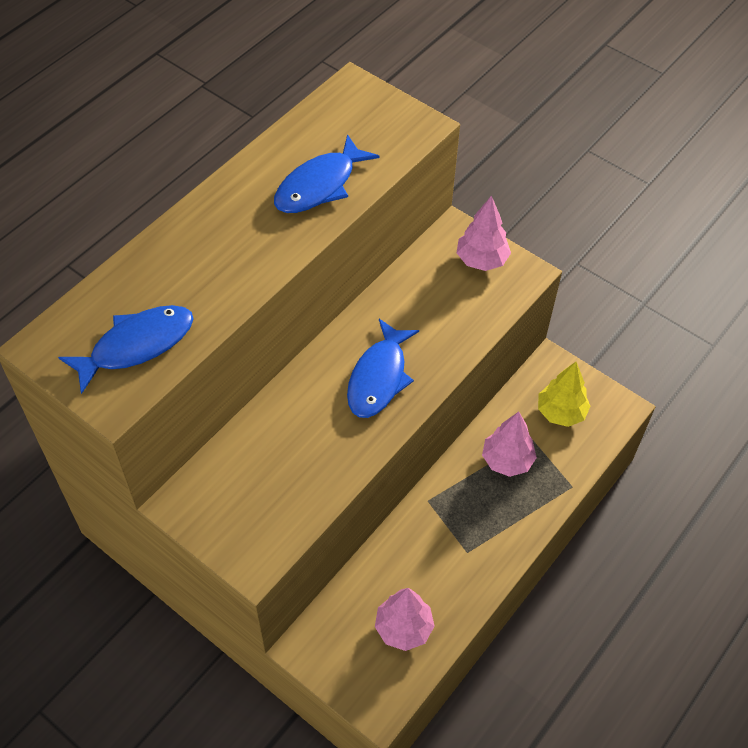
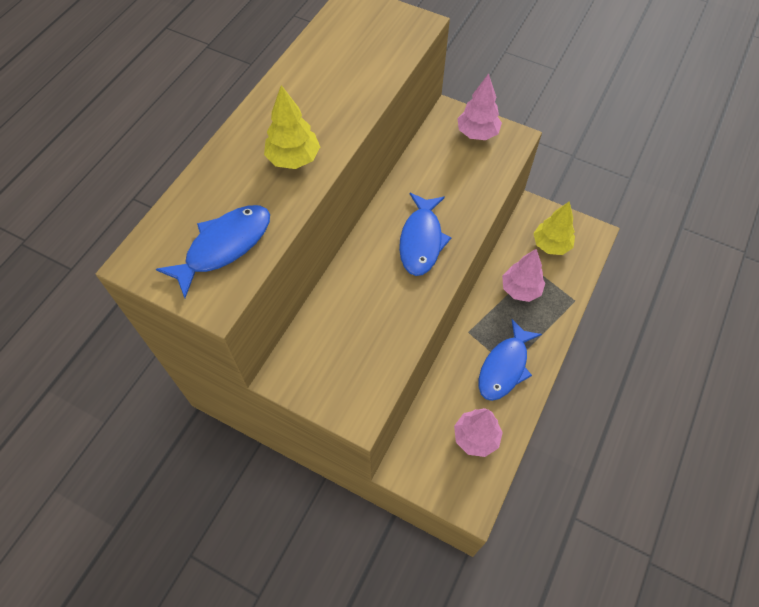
camera: 10 degrees left, 5 degrees up
blue fish [274,134,380,213] -> blue fish moved to [479,319,542,401]
none -> yellow tree [264,85,320,169]

